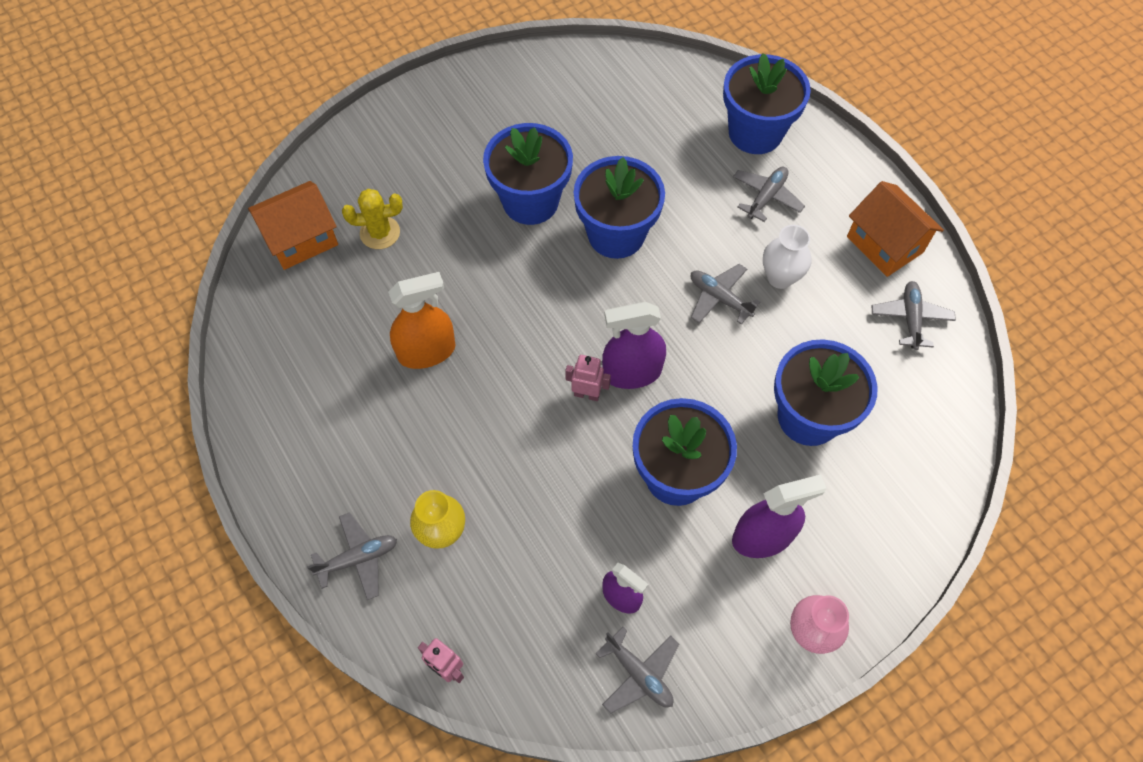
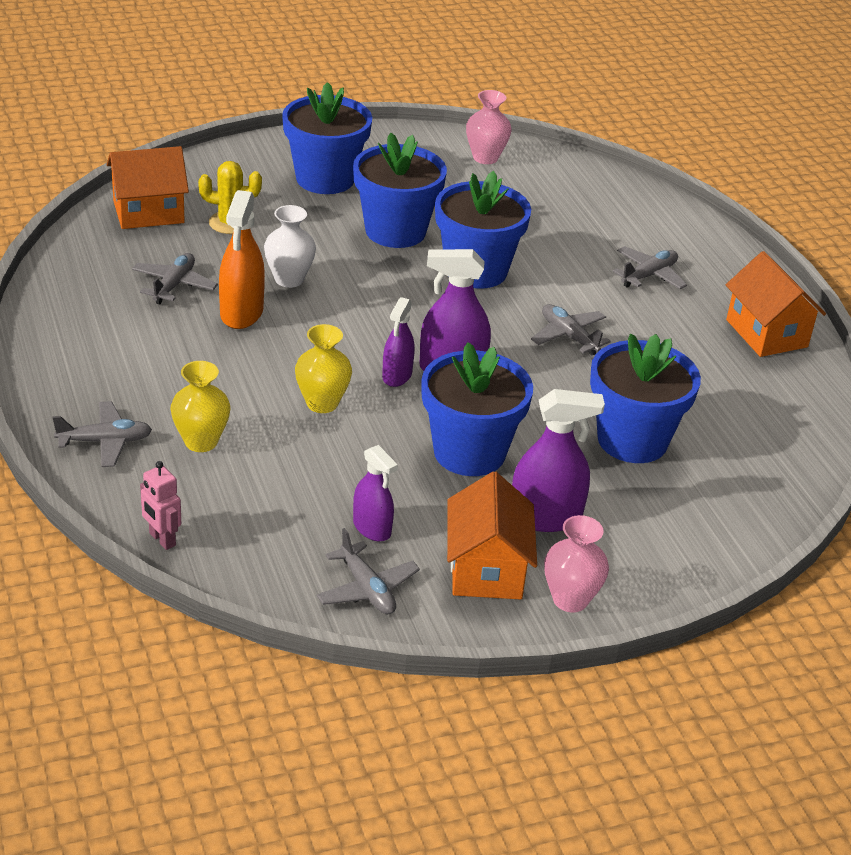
camera: 10 degrees right, 25 degrees down
orange spray bottle [388,272,456,369] -> orange spray bottle turned 105 degrees clockwise [219,190,265,329]
pink robot [566,355,611,401] -> purple spray bottle [382,297,415,387]
blue flower pot [723,53,811,154] -> blue flower pot moved to [282,82,372,194]
white vase [763,225,812,289] -> white vase moved to [264,205,316,288]
grey plane [872,281,956,350] -> grey plane moved to [132,253,218,304]
none -> yellow vase [295,324,352,413]
none -> orange house [447,471,537,599]
none -> pink vase [466,90,512,164]

